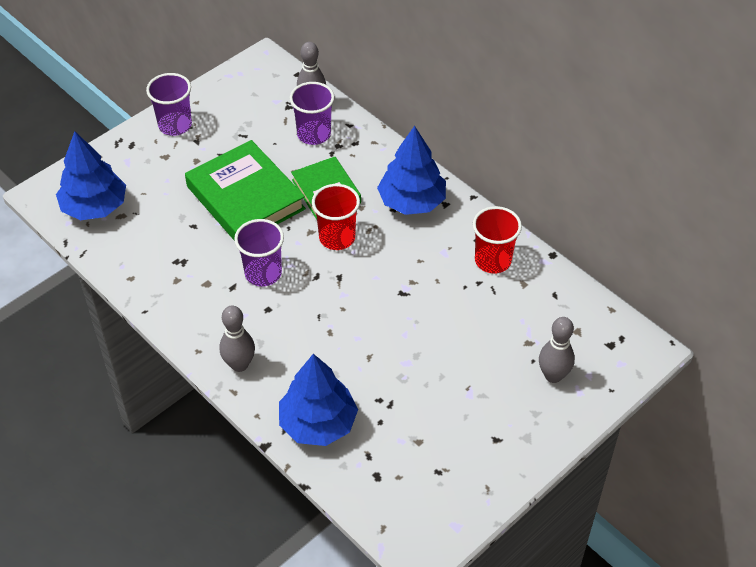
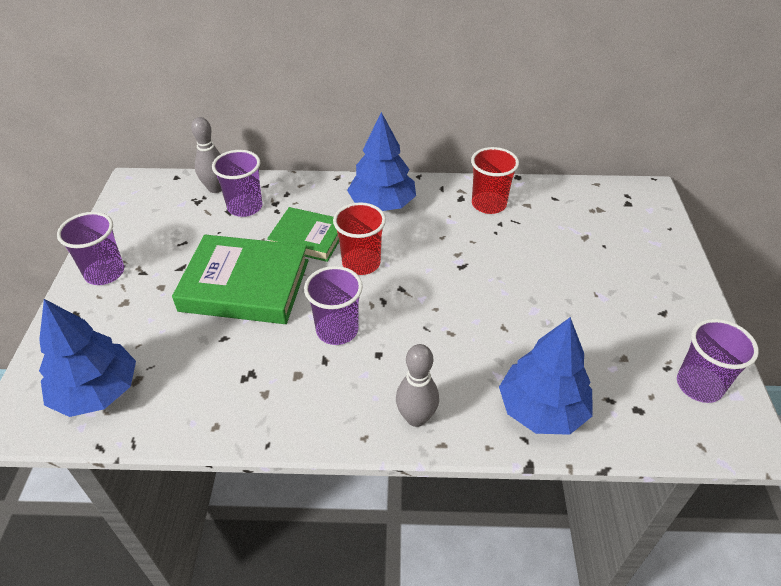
camera: 45 degrees left, 5 degrees down
grey bowling pin [539,317,575,383] -> none
none -> purple cup [677,319,759,403]

